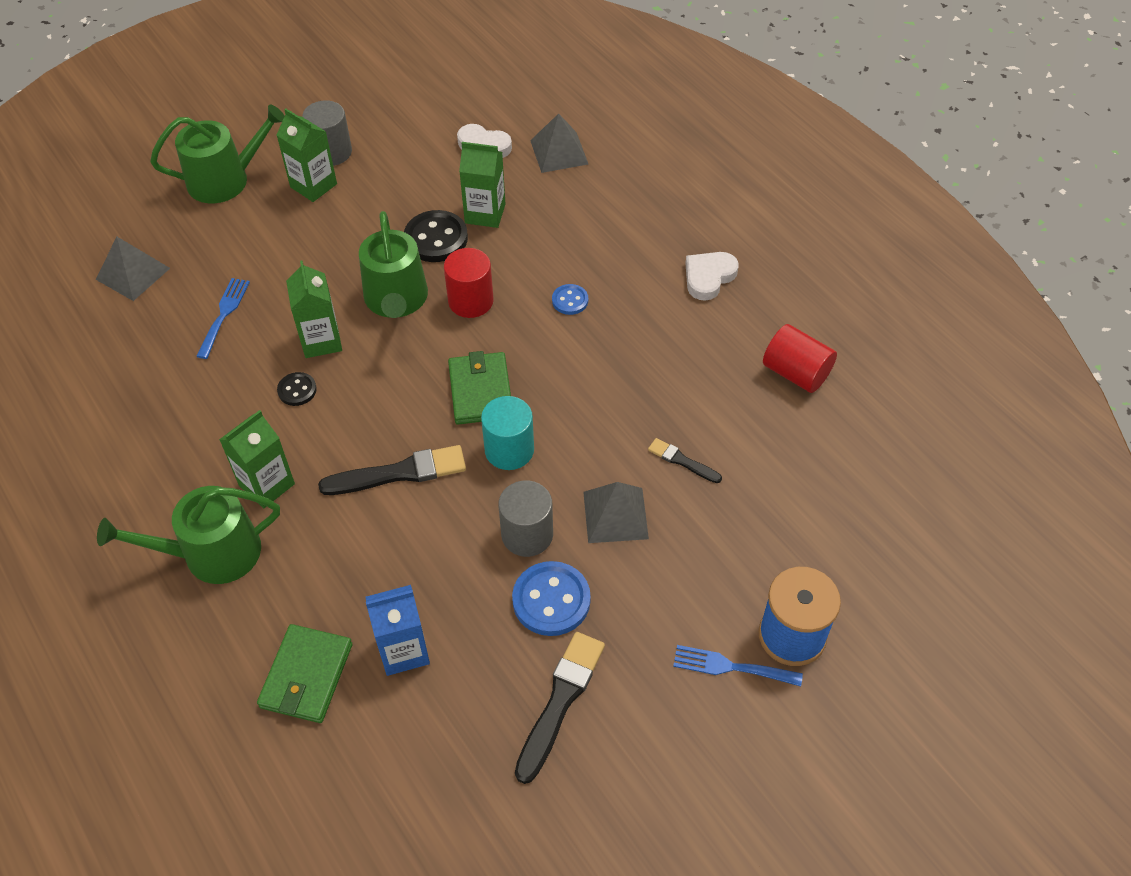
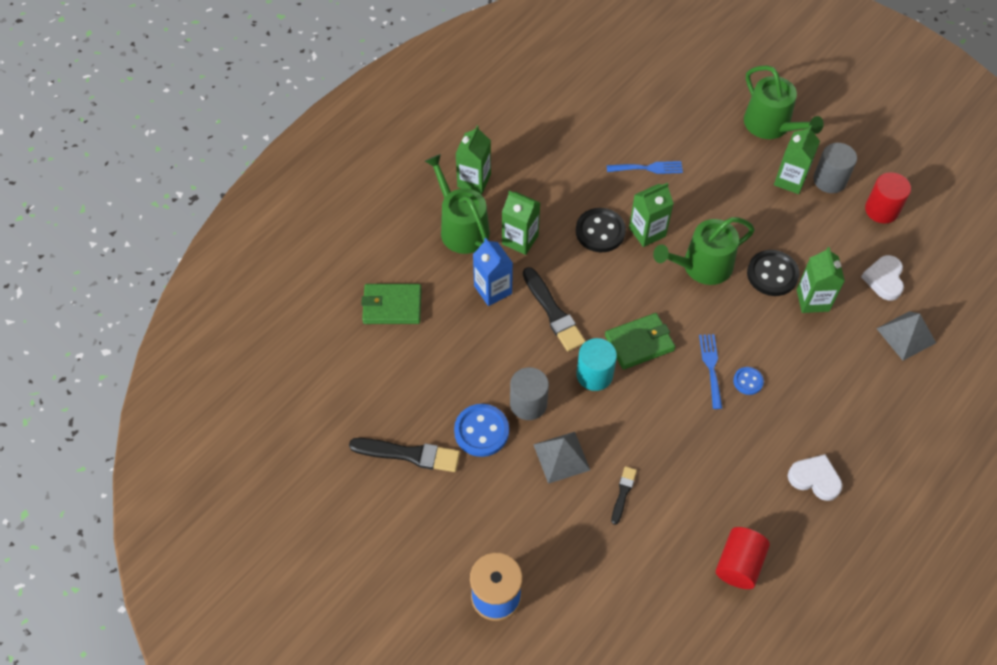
camera: 75 degrees right, 5 degrees up
grey pyramid [96,237,170,301] -> none
black button [277,372,317,406] -> black button [576,208,626,252], size x1.81
blue carton [365,585,430,676] -> blue carton moved to [473,238,513,306]
red cylinder [444,248,494,318] -> red cylinder moved to [865,172,911,223]
blue fork [673,645,803,687] -> blue fork moved to [699,334,722,409]
none -> green carton [455,125,491,194]

